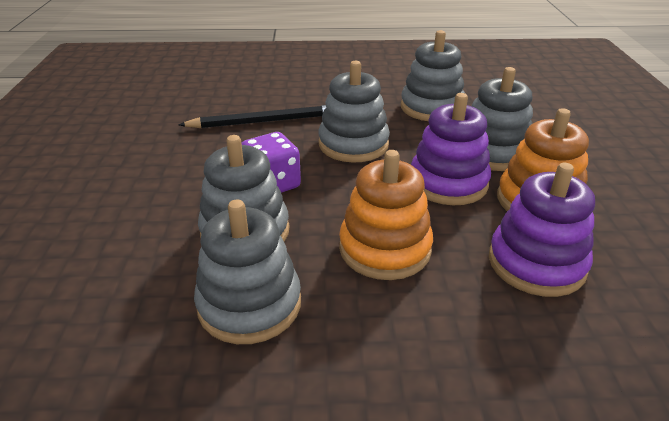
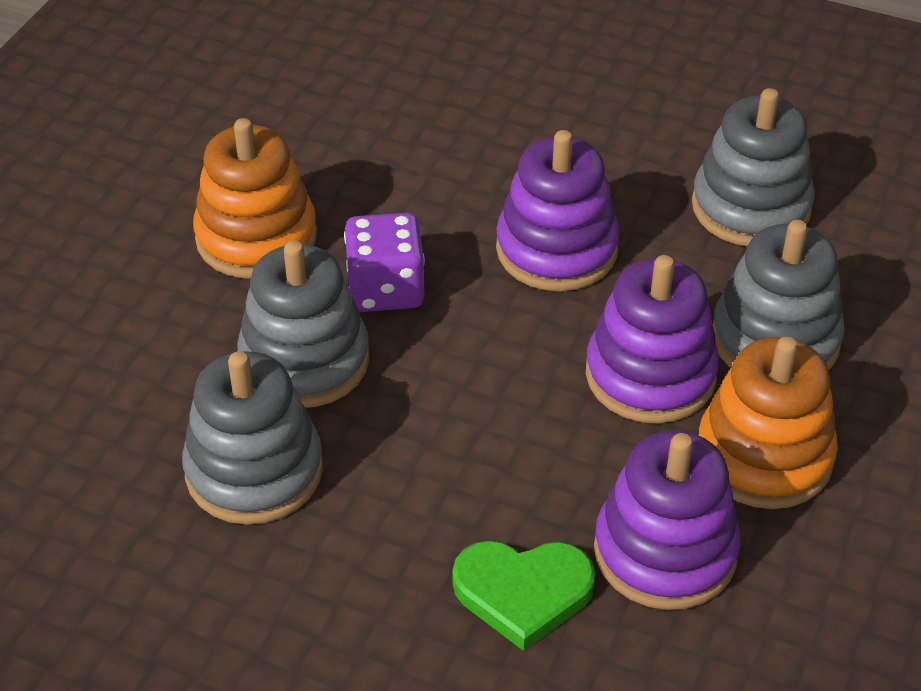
camera: 25 degrees right, 10 degrees up
black pencil [179,105,326,128] -> none
grey stacking toy [318,61,390,163] -> purple stacking toy [496,130,620,291]
orange stacking toy [339,150,433,280] -> orange stacking toy moved to [193,118,317,279]
none -> green heart [452,540,596,651]

